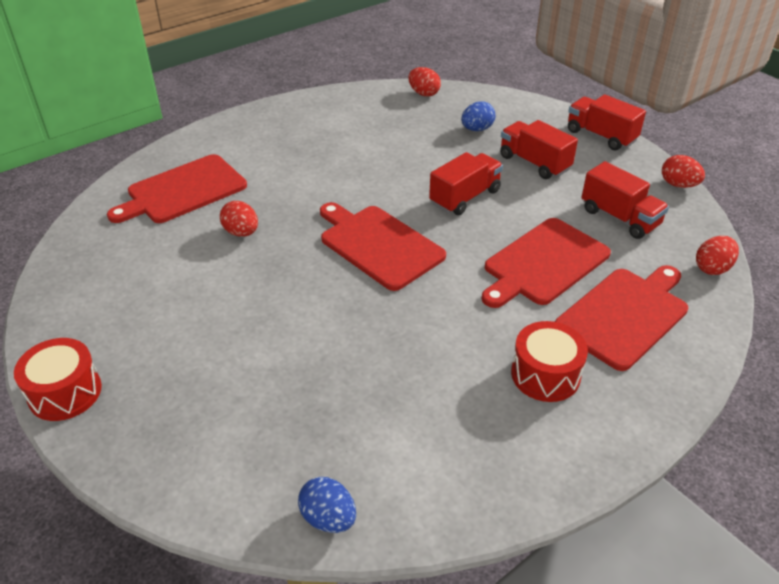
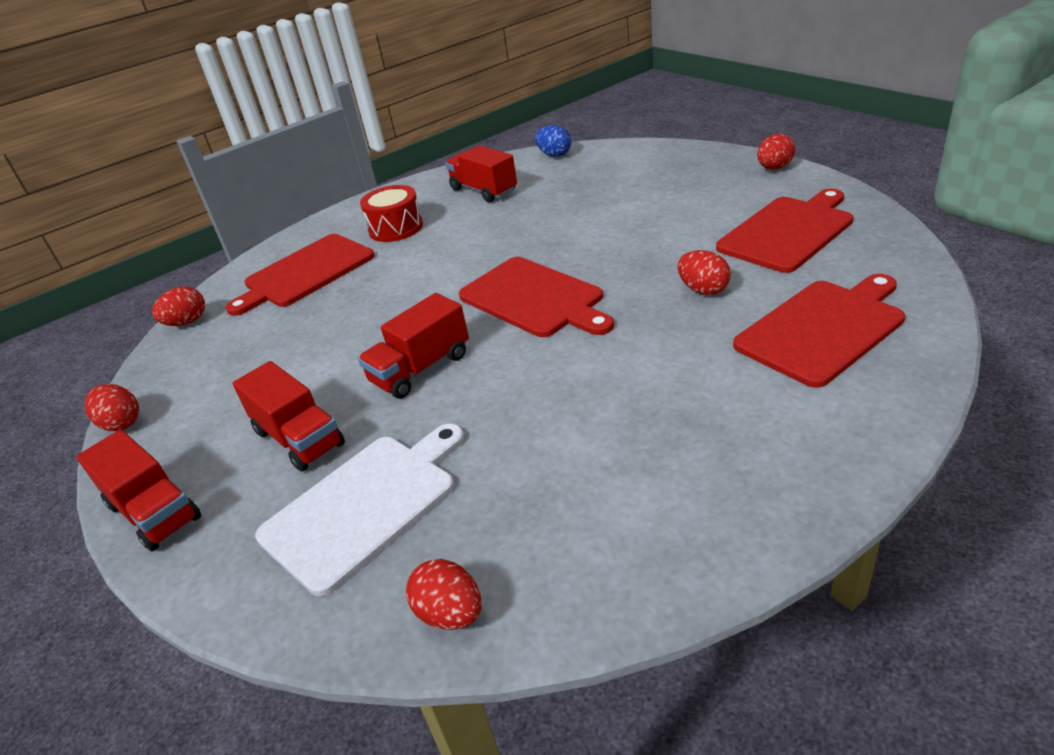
camera: 175 degrees left, 5 degrees down
red drum [14,338,102,421] -> red egg [757,134,795,170]
blue egg [461,101,495,131] -> white cutting board [255,424,464,596]
red cutting board [482,218,611,308] -> red cutting board moved to [716,189,853,273]
red truck [581,161,669,239] -> red truck moved to [445,145,517,202]

